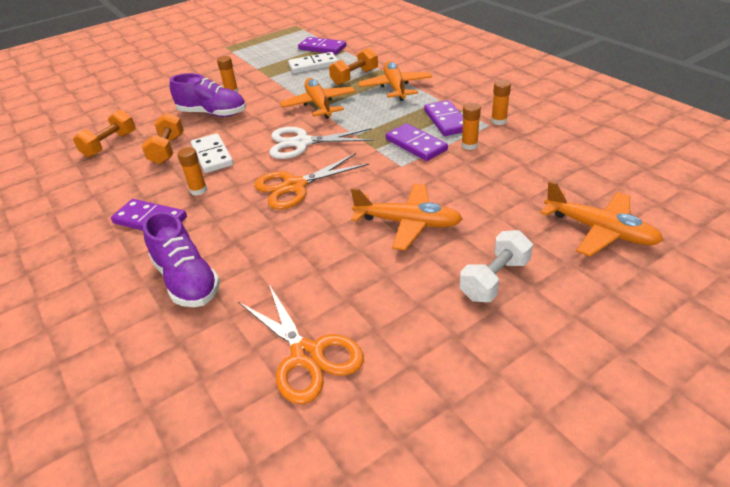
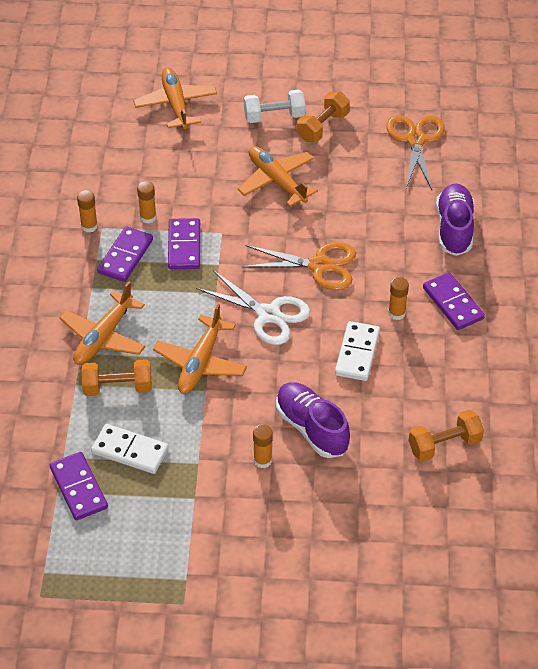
camera: 145 degrees left, 10 degrees up
orange dumbbell [141,113,184,164] -> orange dumbbell moved to [297,91,350,142]

